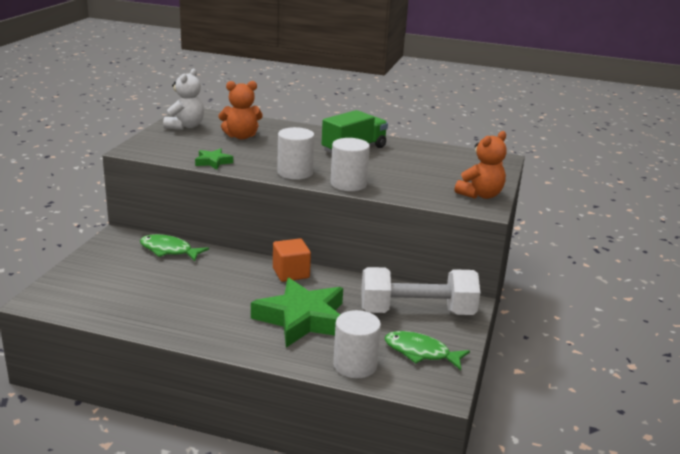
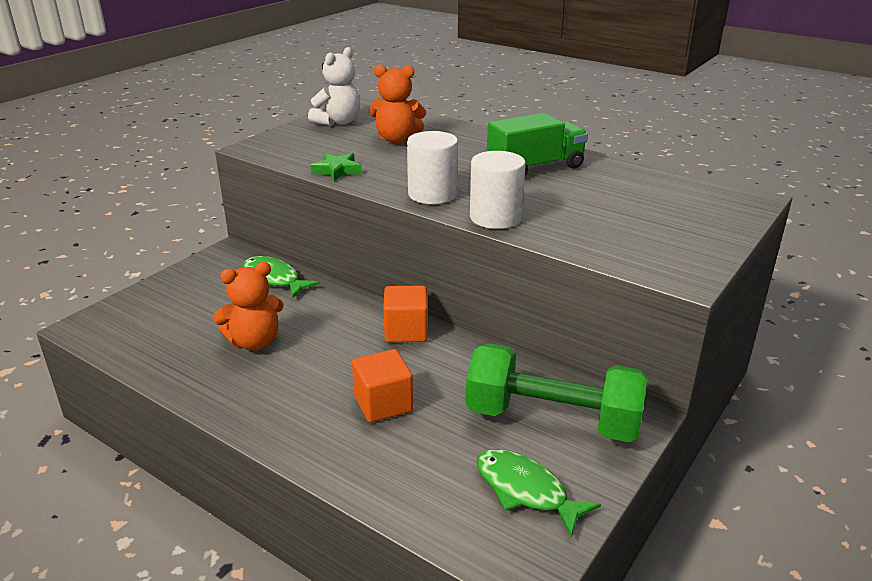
camera: 20 degrees right, 5 degrees up
green star [251,278,343,347] -> orange cube [352,349,413,422]
white cylinder [333,310,381,378] -> none
white dumbbell [361,267,480,315] -> green dumbbell [466,343,647,442]
orange teddy bear [455,131,507,199] -> orange teddy bear moved to [213,262,284,351]

